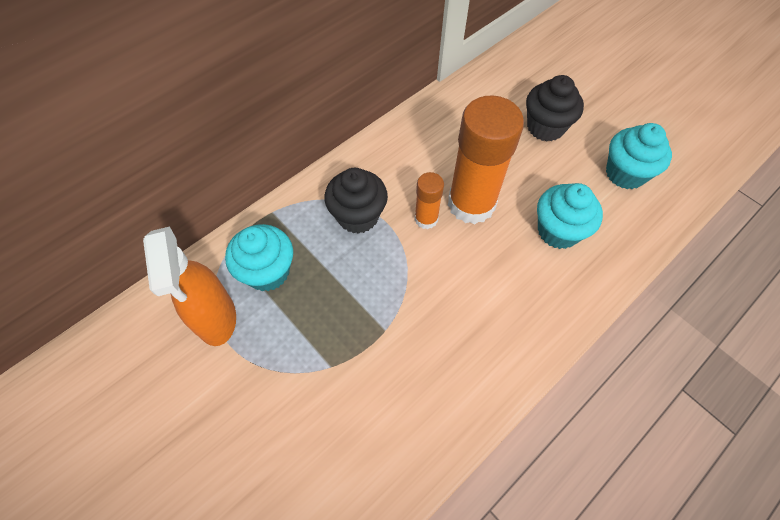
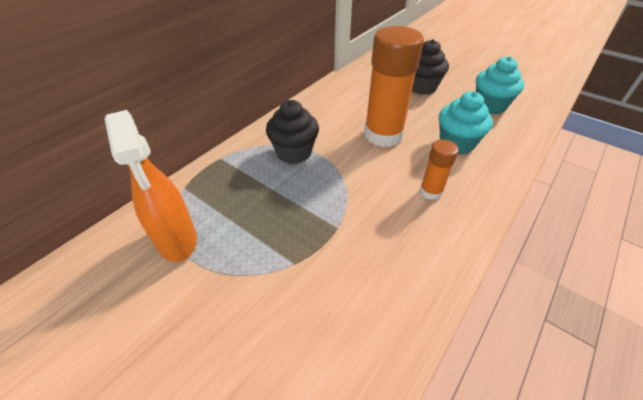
camera: 10 degrees left, 15 degrees down
turquoise cupcake [225,224,293,291] -> none
orange glue stick [414,172,444,229] -> orange glue stick moved to [420,140,459,200]

